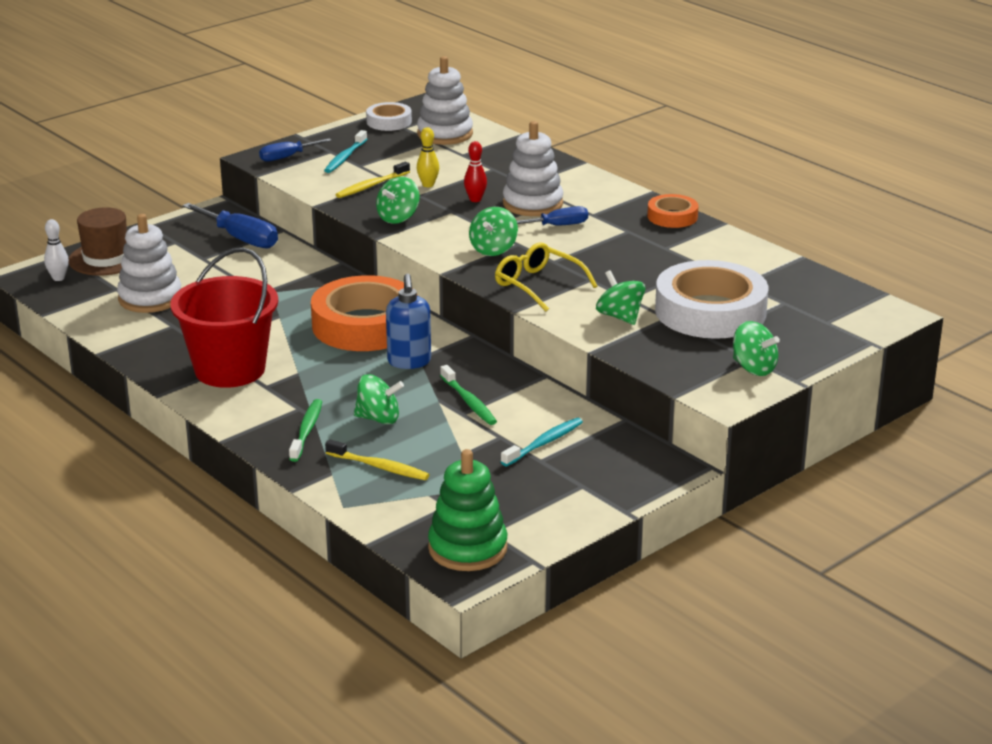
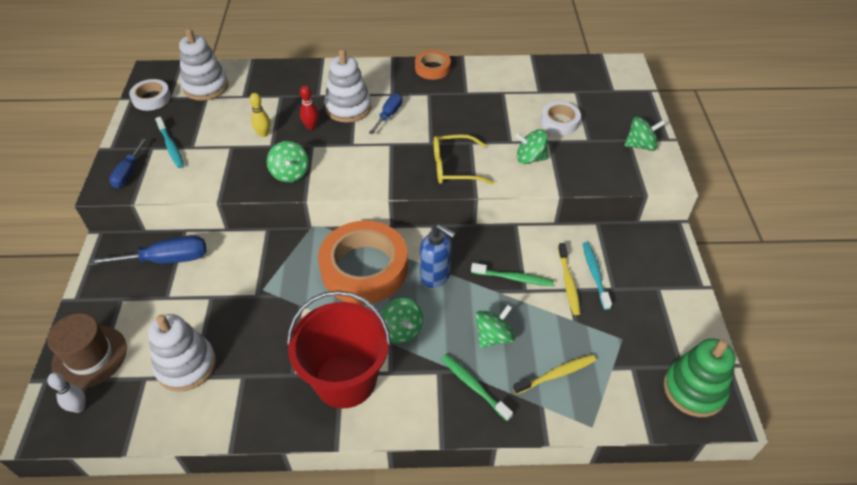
camera: 50 degrees left, 20 degrees up
yellow toothbrush [336,162,410,198] -> yellow toothbrush moved to [558,243,580,315]
green spinning top [469,207,518,256] -> green spinning top moved to [381,298,423,343]
white tape [655,260,768,339] -> white tape [541,102,581,135], size x0.50

